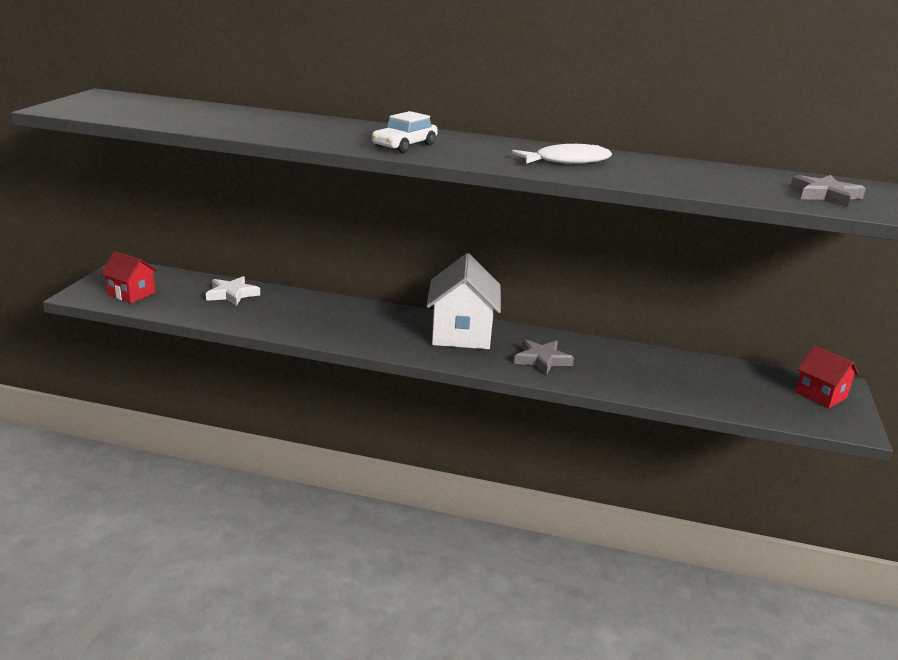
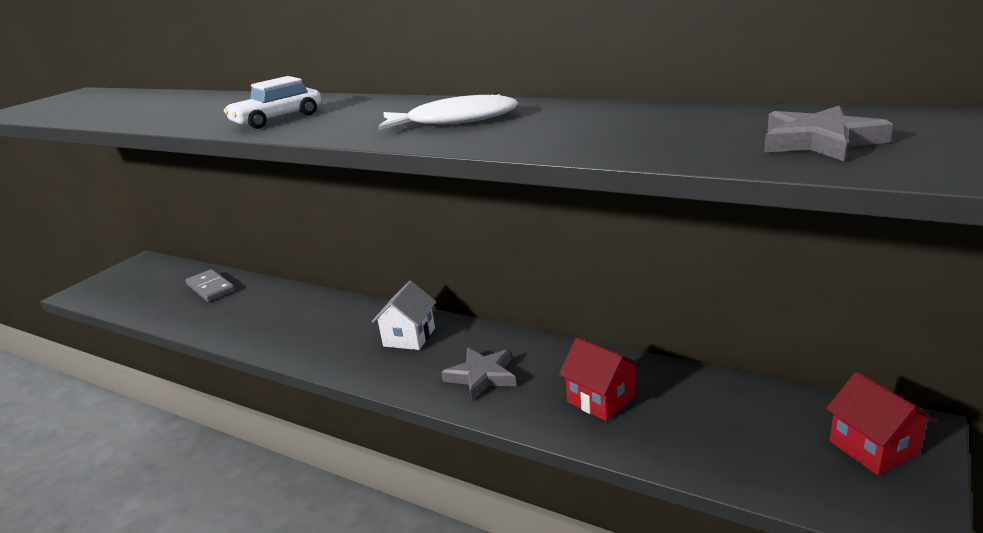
camera: 20 degrees right, 0 degrees up
red house [100,251,158,303] -> red house moved to [559,337,641,421]
white star [206,276,260,306] -> grey domino [186,269,235,302]
white house [427,253,501,349] -> white house [372,281,436,350], size x0.59

